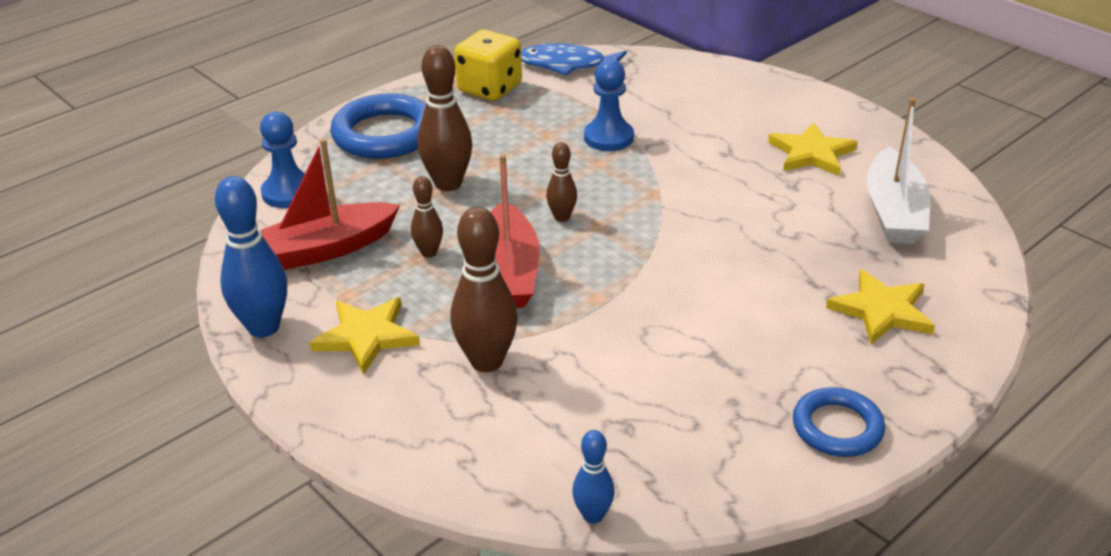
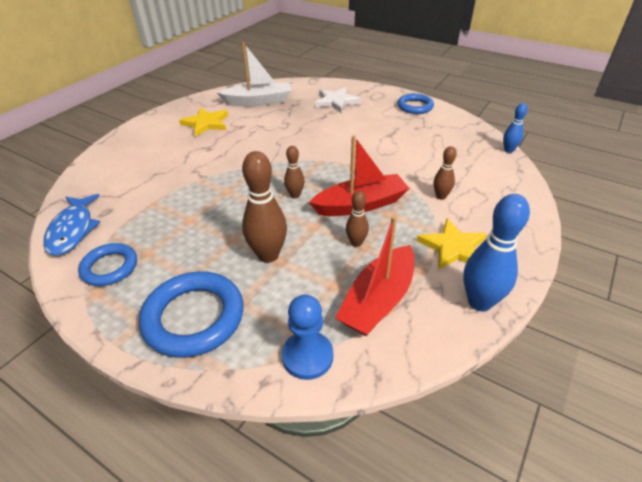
camera: 105 degrees left, 5 degrees up
red boat [261,139,400,270] -> red boat turned 75 degrees clockwise [335,216,415,336]
brown bowling pin [451,207,518,372] -> brown bowling pin [433,146,457,200], size x0.55
yellow dice [454,30,522,101] -> blue ring [78,243,137,286]
blue pawn [584,59,634,151] -> none
yellow star [826,269,935,344] -> white star [315,87,361,112]

